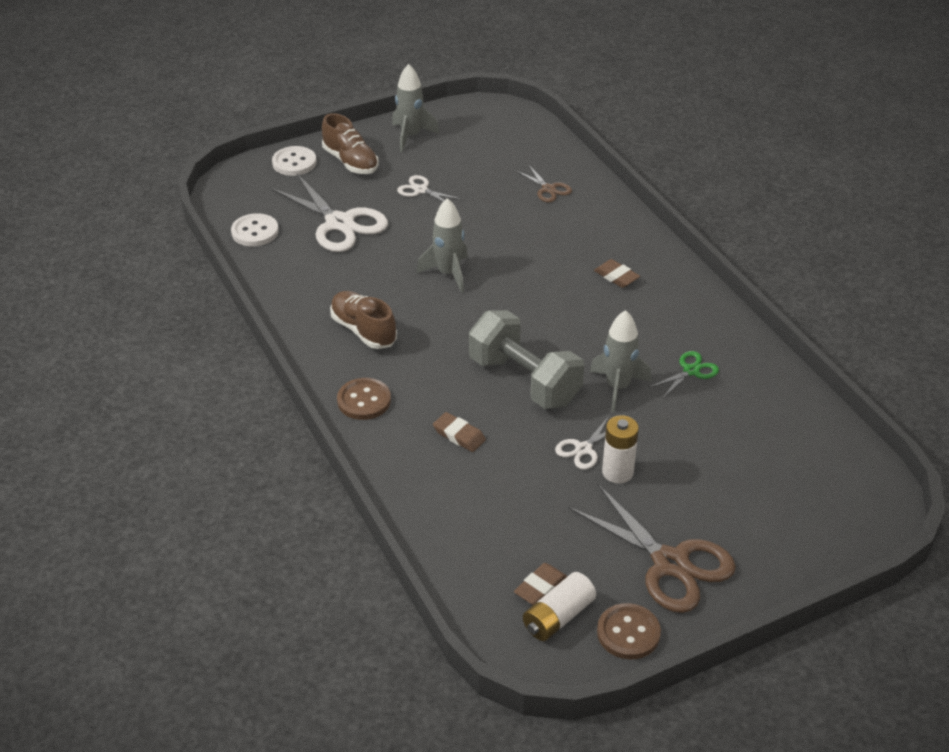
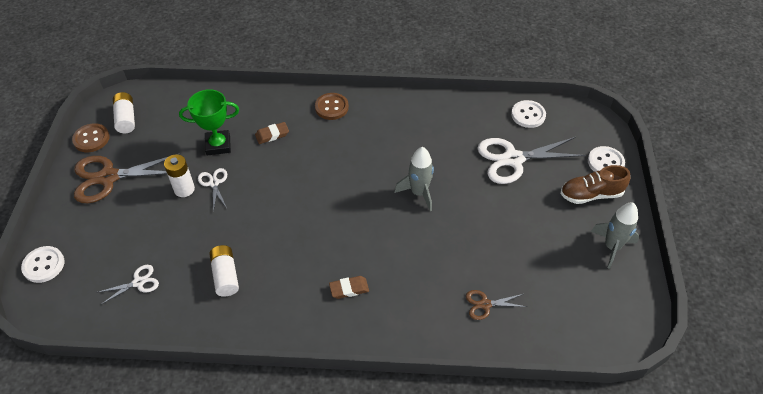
camera: 120 degrees right, 10 degrees up
brown shoe [330,291,397,349] -> none
white scissors [397,175,463,202] -> white scissors moved to [99,265,159,304]
grey dumbbell [469,310,584,409] -> none
brown eraser [514,563,567,605] -> none
grey rocket [590,310,651,412] -> none
green scissors [648,351,719,399] -> white battery [209,245,239,297]
none -> white button [21,246,64,283]
none -> green trophy [179,89,239,155]

